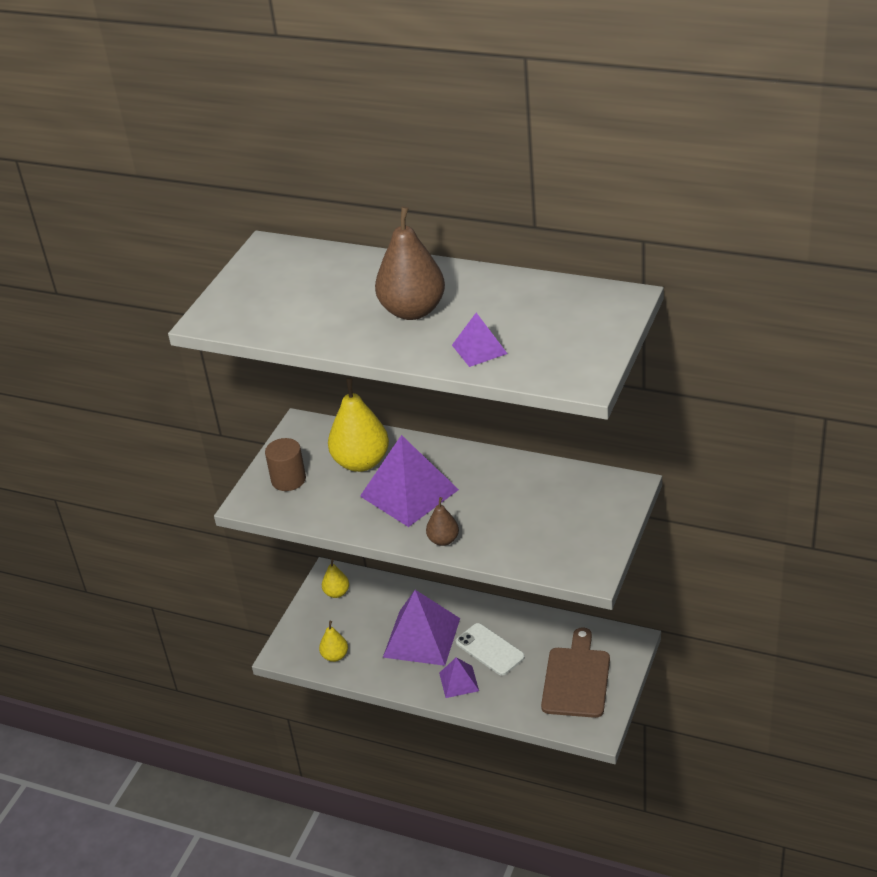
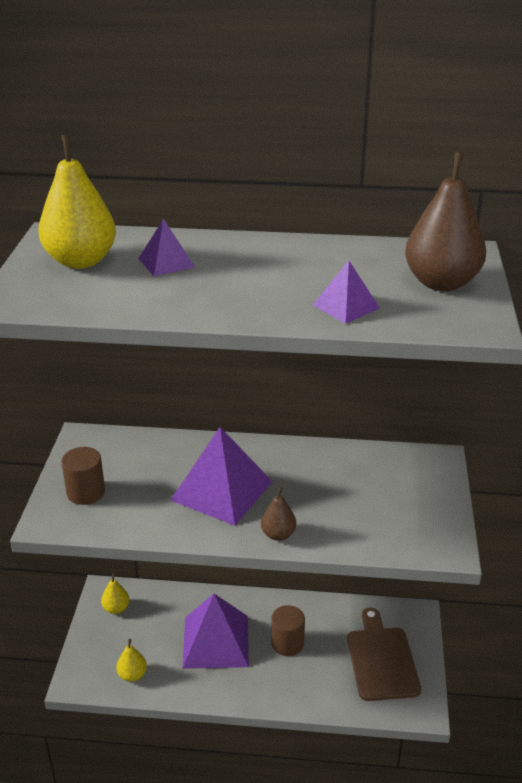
camera: 20 degrees left, 5 degrees down
yellow pear [328,378,389,472] -> yellow pear moved to [38,135,116,269]
brown pear [375,207,445,320] -> brown pear moved to [405,152,486,291]
purple pyramid [439,657,479,698] -> purple pyramid moved to [138,219,195,276]
white phone [455,623,525,676] -> brown cylinder [271,605,305,656]

